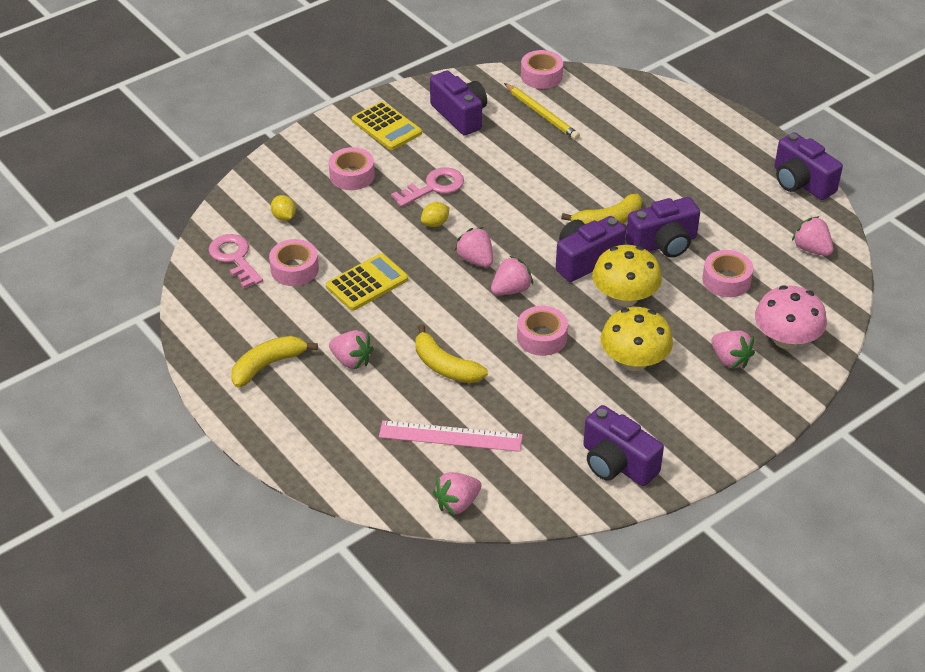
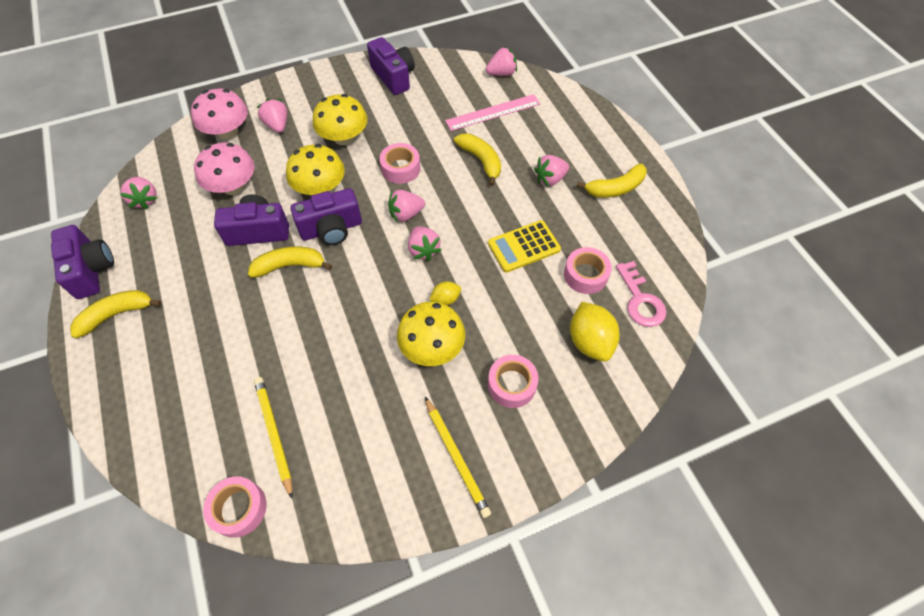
camera: 165 degrees left, 15 degrees up
yellow lemon [271,195,296,221] -> yellow lemon [570,302,620,362], size x1.89
pink strawberry [329,330,374,370] -> pink strawberry turned 75 degrees counterclockwise [534,155,569,187]
yellow calculator [352,101,422,150] -> yellow pencil [425,397,491,518]
pink ruler [379,420,523,452] -> pink ruler turned 45 degrees counterclockwise [445,94,540,131]
pink key [391,167,464,207] -> yellow mushroom [397,302,465,366]
purple camera [430,70,487,135] -> none
pink tape [702,250,753,297] -> pink mushroom [194,142,254,195]
none -> yellow banana [70,290,162,339]

